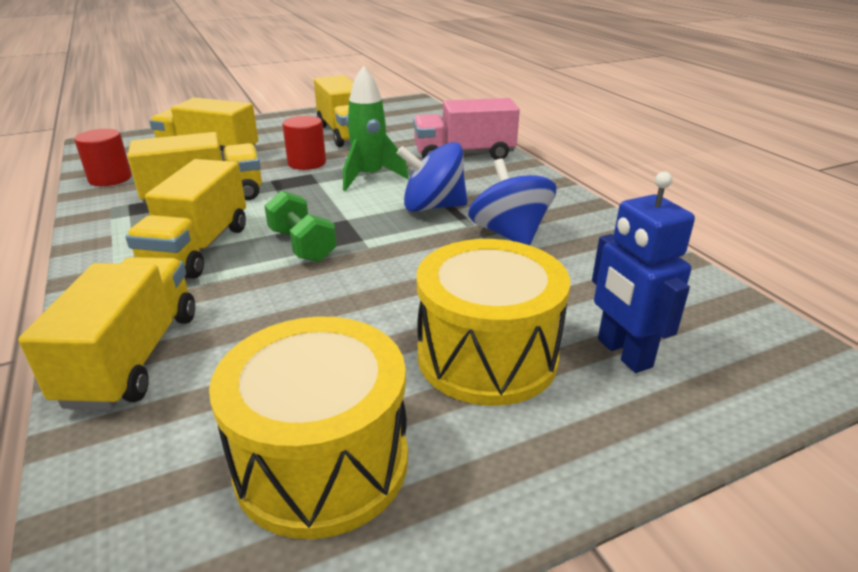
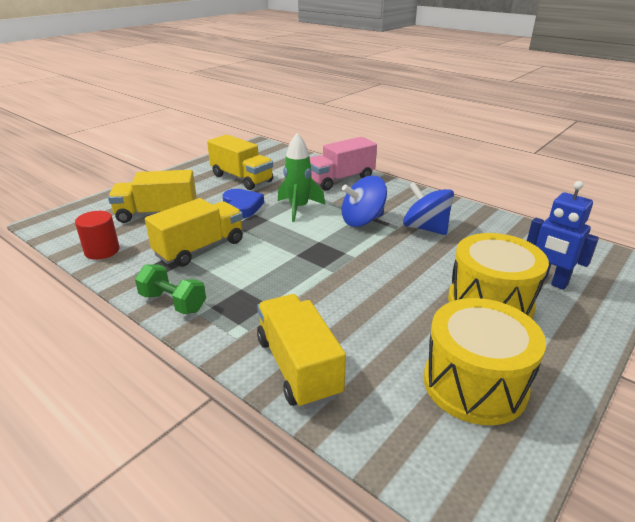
camera: 25 degrees left, 0 degrees up
yellow truck [125,159,246,279] -> none
green dumbbell [264,190,337,262] -> green dumbbell moved to [135,264,206,314]
red cylinder [282,116,326,170] -> blue heart [222,189,264,218]

